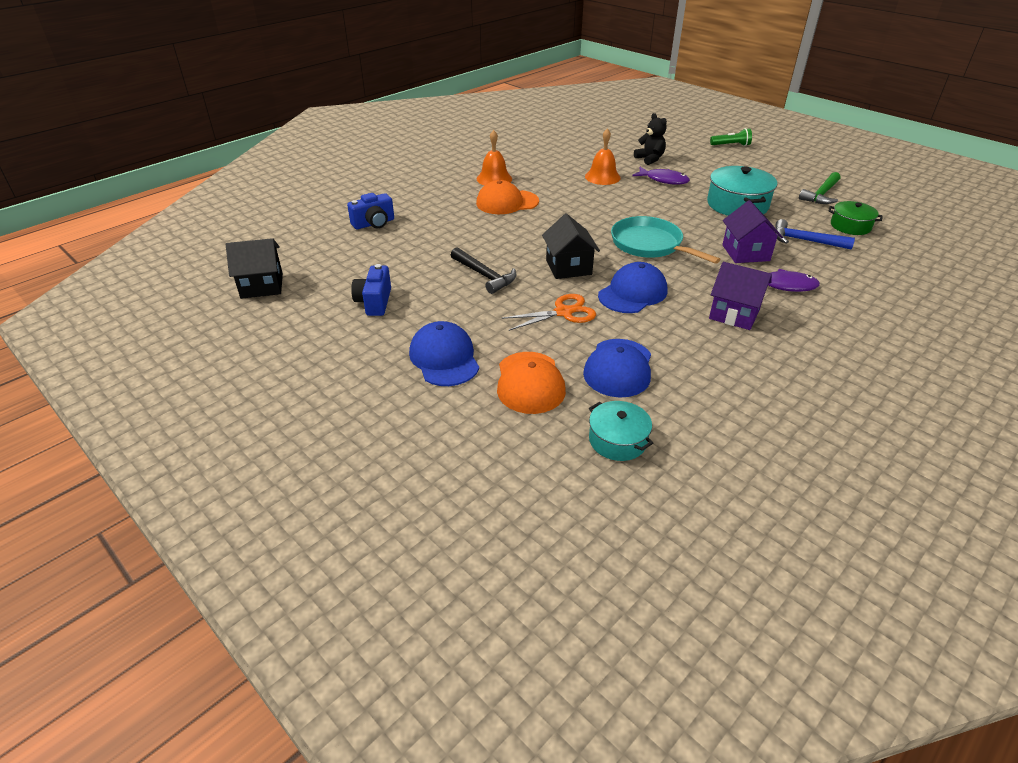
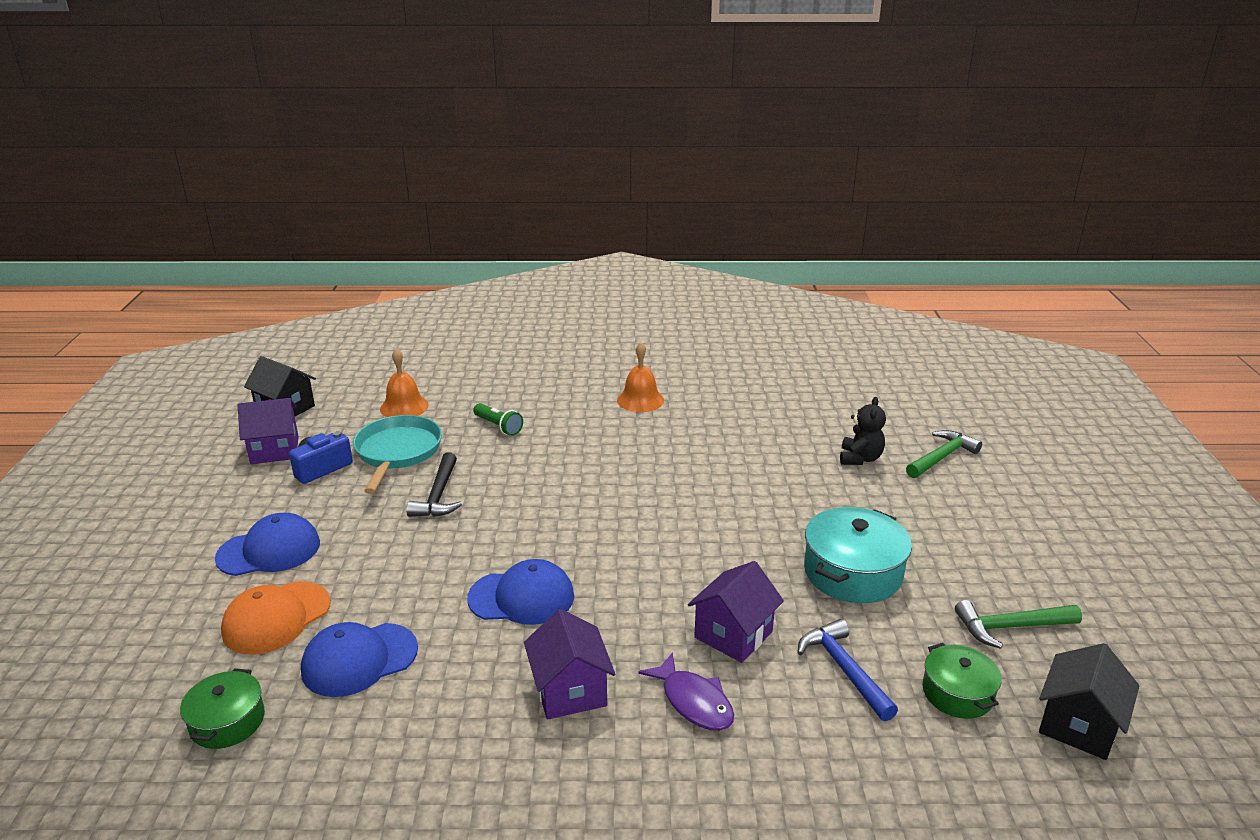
camera: 45 degrees right, 10 degrees down
blue camera [347,193,394,229] -> none
blue cap [409,321,479,386] -> blue cap turned 45 degrees clockwise [215,513,320,576]
orange cap [476,180,539,214] -> none
orange scissors [501,294,596,331] -> none
black house [542,214,600,279] -> black house moved to [1039,643,1139,760]
orange bell [585,128,621,185] -> orange bell moved to [380,348,429,417]
turquoise pot [589,401,653,461] -> green pot [180,668,265,749]
turquoise pan [611,216,720,264] -> turquoise pan moved to [353,415,442,494]
purple fish [632,167,690,185] -> none
green flashlight [710,128,752,146] -> green flashlight moved to [473,403,523,436]
none -> purple house [238,398,299,464]
none -> green hammer [906,430,982,478]

